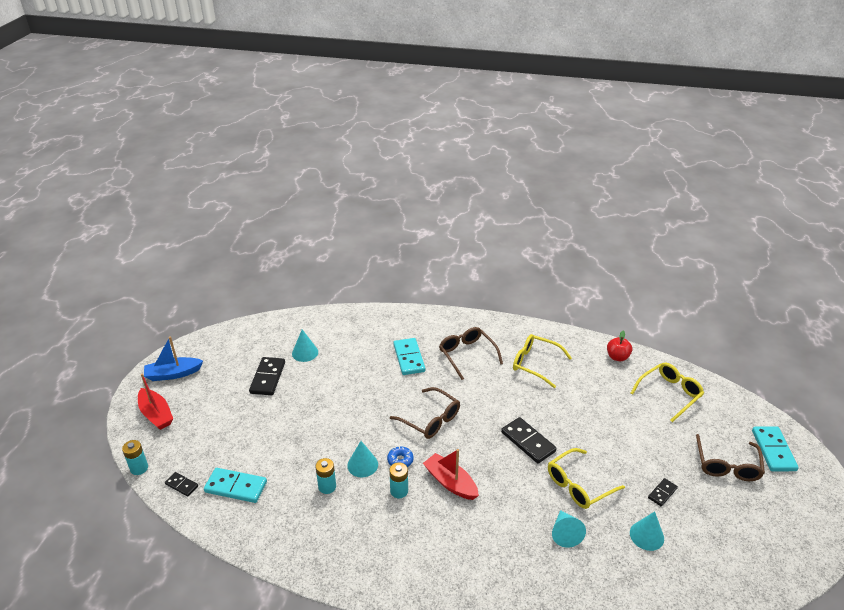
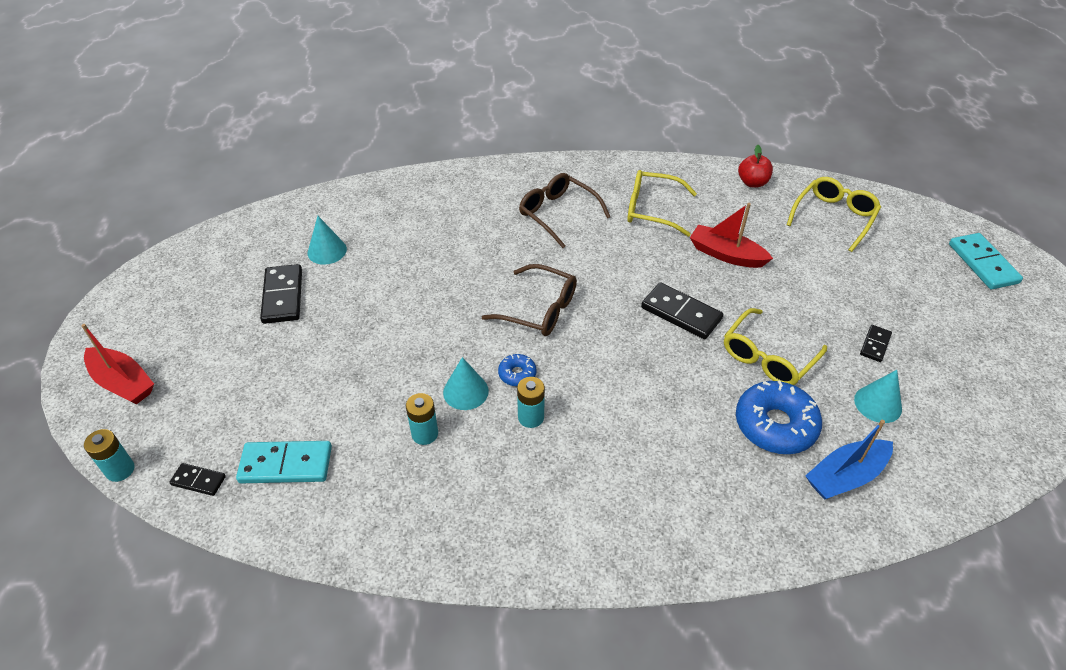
camera: 15 degrees left, 10 degrees up
blue boat [144,336,203,381] -> blue boat moved to [805,420,893,500]
turquoise domino [393,338,426,375] -> none
red boat [423,449,479,500] -> red boat moved to [690,203,773,268]
turquoise cone [552,510,586,548] -> blue donut [736,381,822,454]
brown glasses [696,434,765,481] -> none

